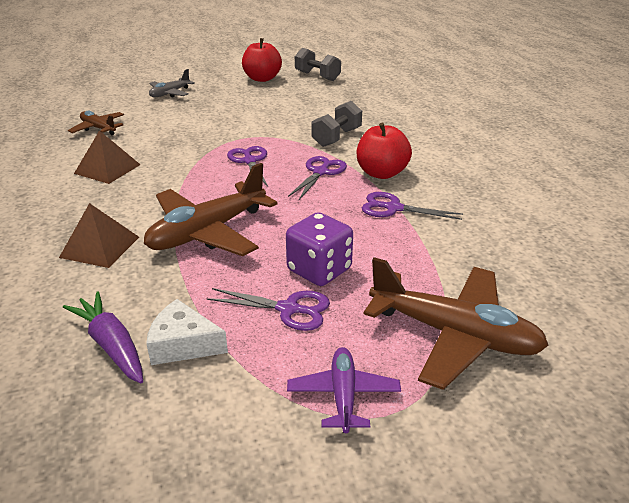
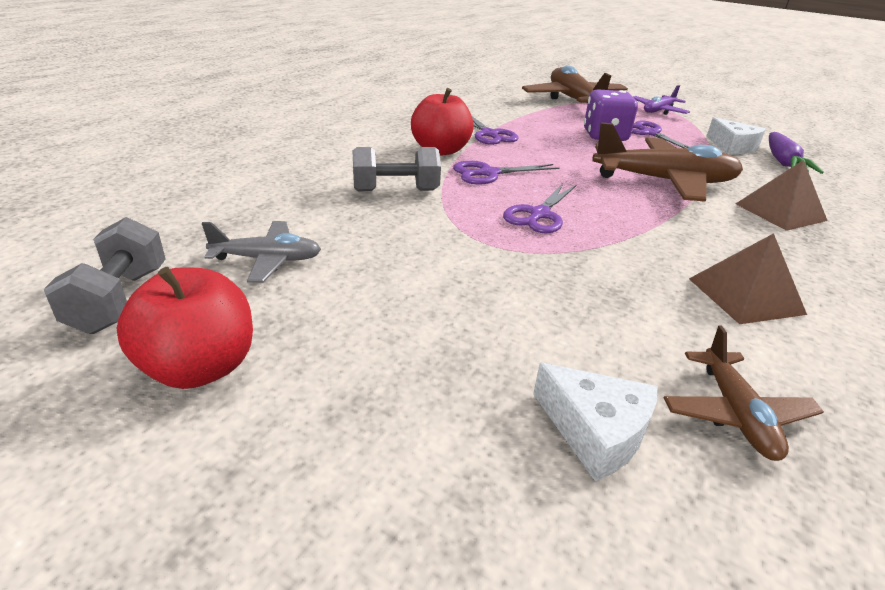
camera: 135 degrees left, 0 degrees up
grey plane [149,69,195,97] -> grey plane moved to [201,221,321,283]
none -> white cheese [533,362,658,481]

